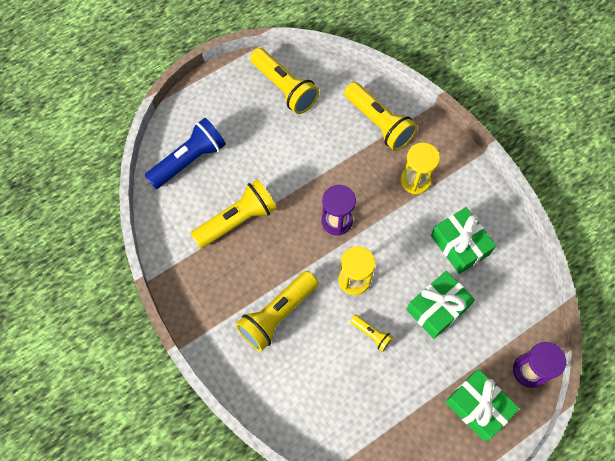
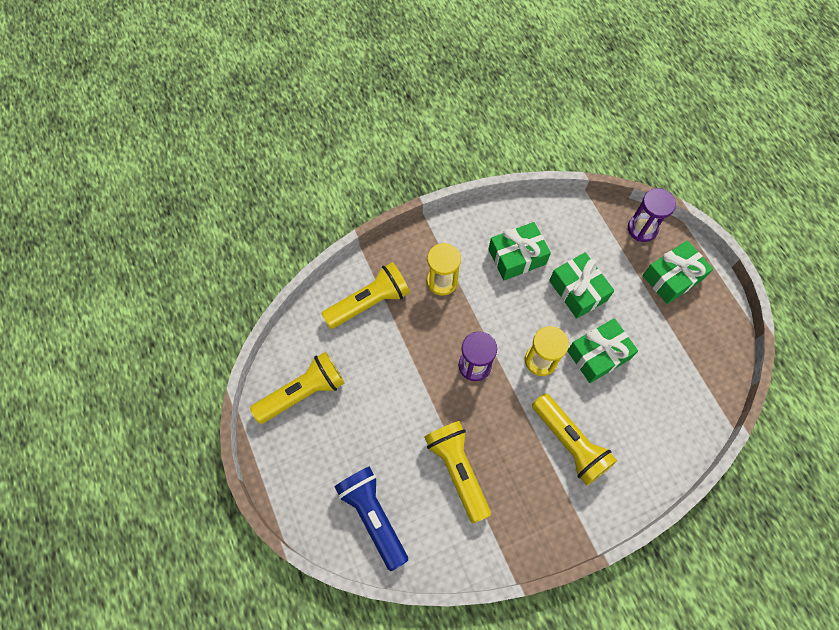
camera: 80 degrees left, 0 degrees up
yellow flashlight [350,315,394,352] -> green gift [568,318,638,383]

